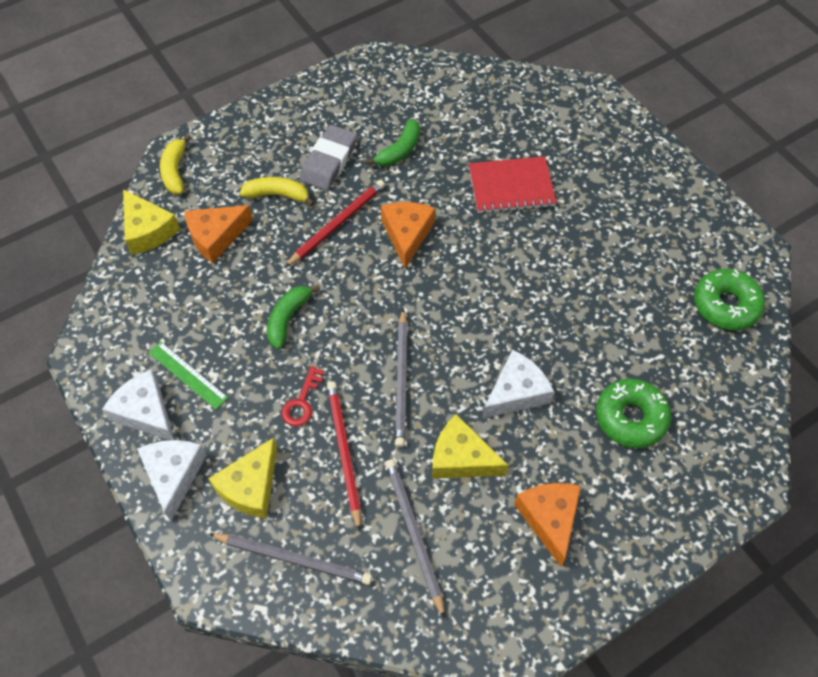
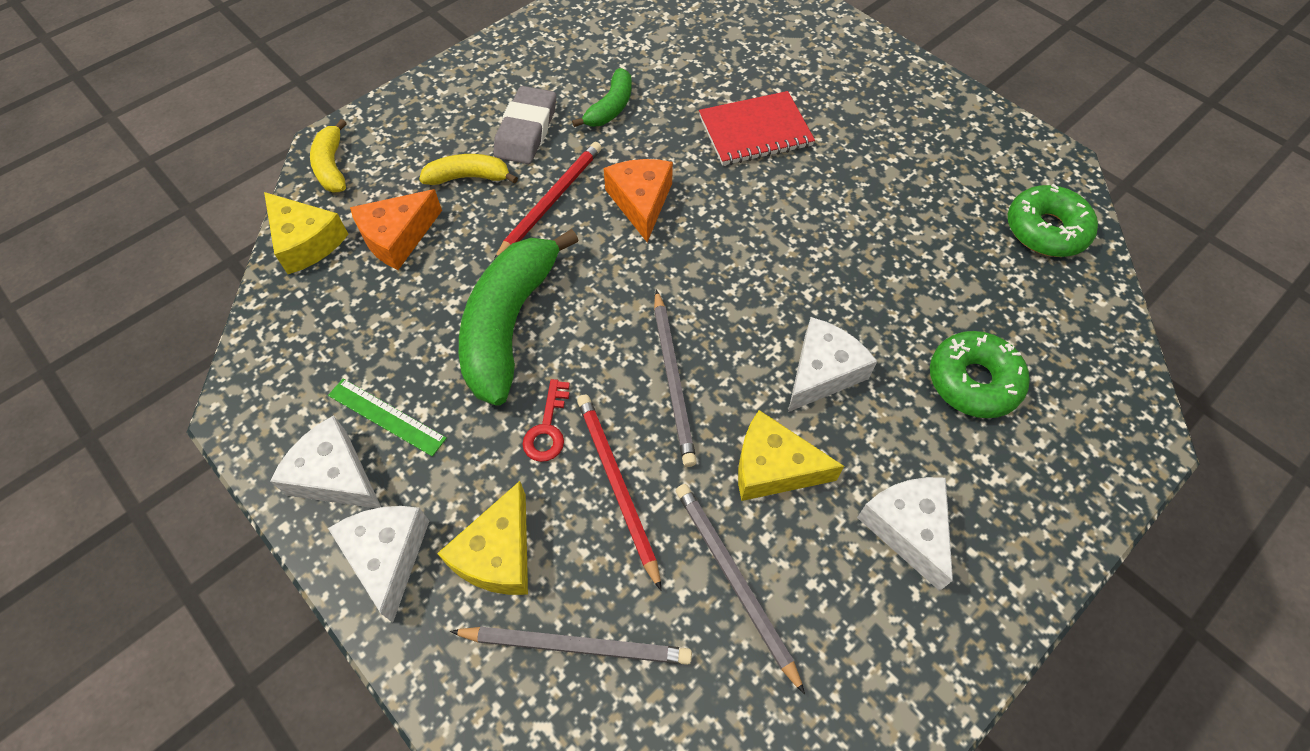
camera: 10 degrees left, 0 degrees up
green banana [267,284,320,349] -> green banana [459,229,579,405], size x1.94
orange cheese [514,483,581,567] -> white cheese [857,477,953,591]

